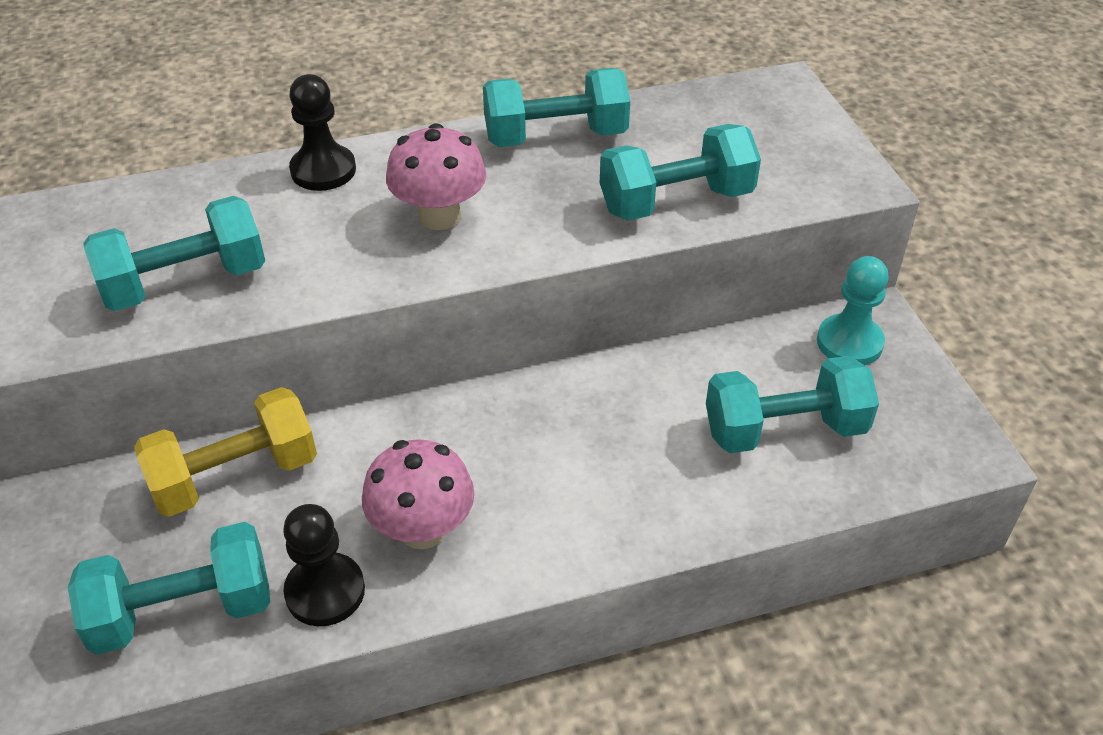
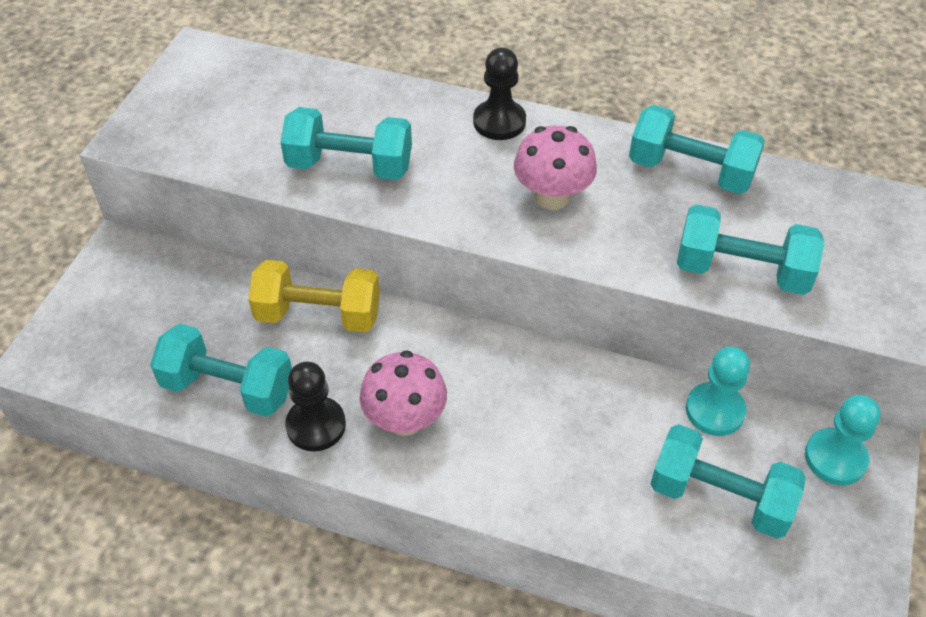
camera: 35 degrees right, 5 degrees up
none -> turquoise pawn [686,347,750,436]

